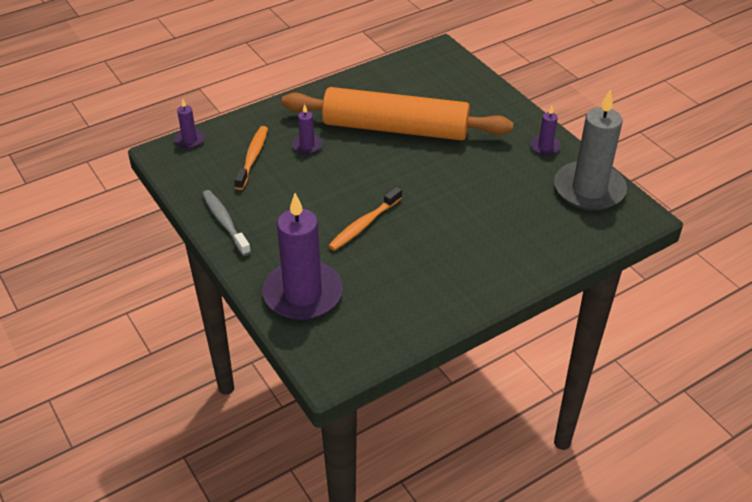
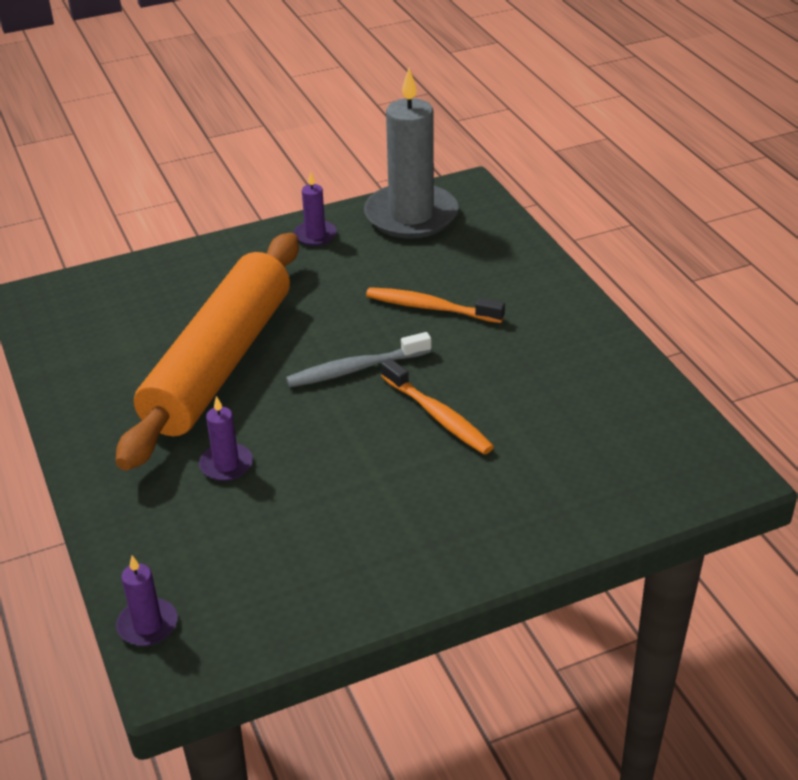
camera: 80 degrees left, 5 degrees down
grey toothbrush [202,190,251,256] -> grey toothbrush moved to [286,332,431,387]
orange toothbrush [234,126,268,190] -> orange toothbrush moved to [366,287,505,323]
purple candle [262,193,343,320] -> none

